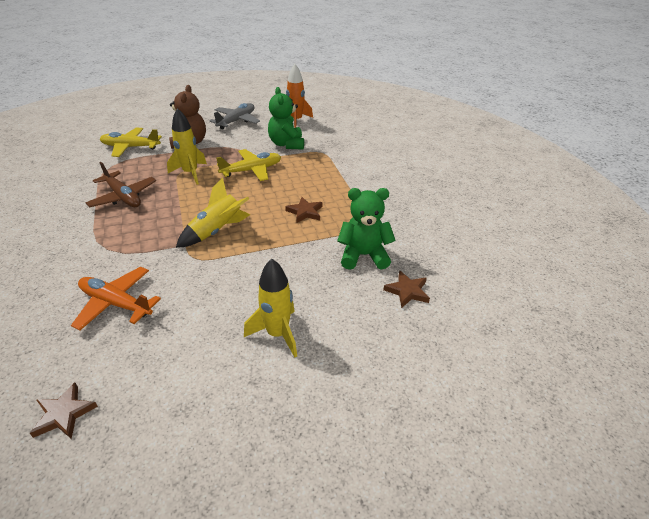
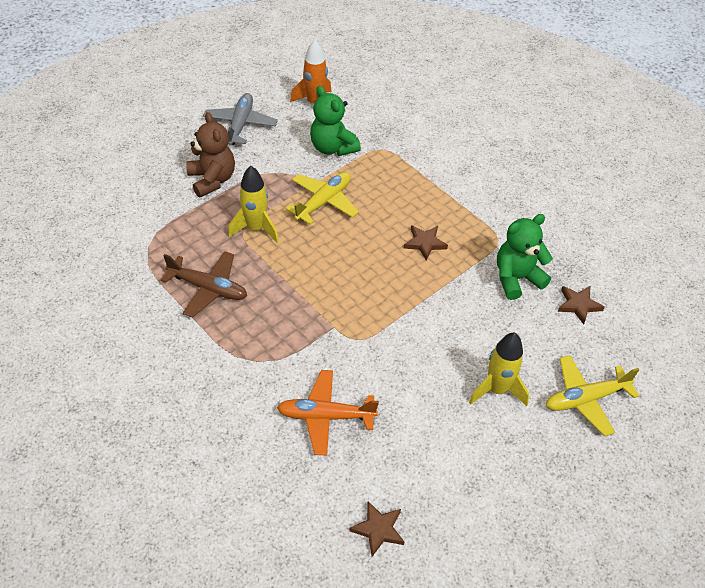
camera: 25 degrees left, 10 degrees up
yellow plane [100,127,162,157] -> yellow plane moved to [546,355,639,436]
yellow rocket [176,177,250,248] -> none

